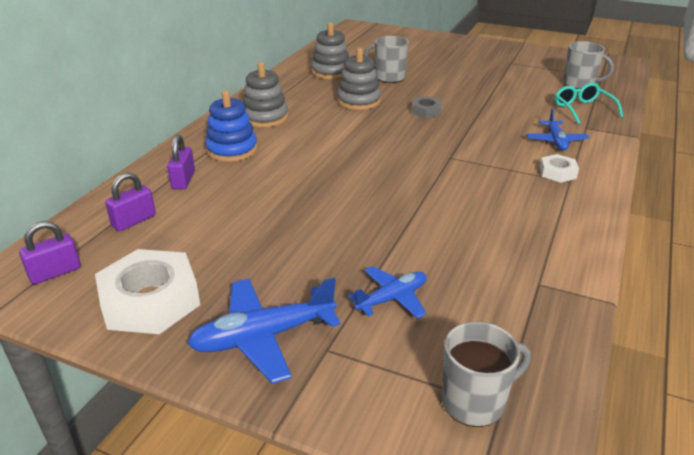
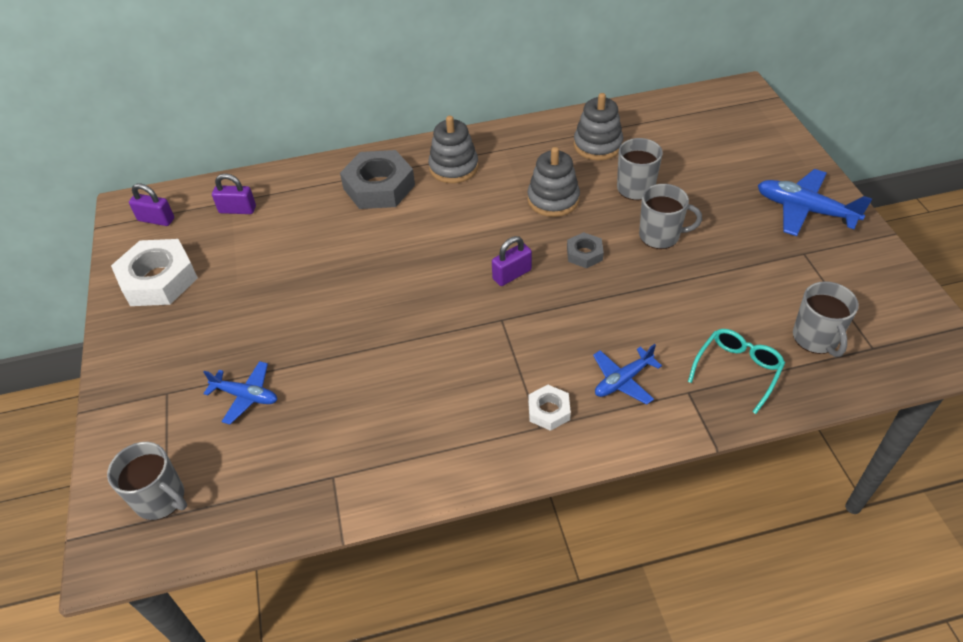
camera: 55 degrees right, 15 degrees up
purple padlock [167,134,195,190] -> purple padlock moved to [492,236,532,286]
blue plane [187,278,341,384] -> blue plane moved to [758,169,872,236]
blue stacking toy [205,91,258,162] -> grey nut [340,150,415,209]
none -> grey mug [639,184,702,249]

